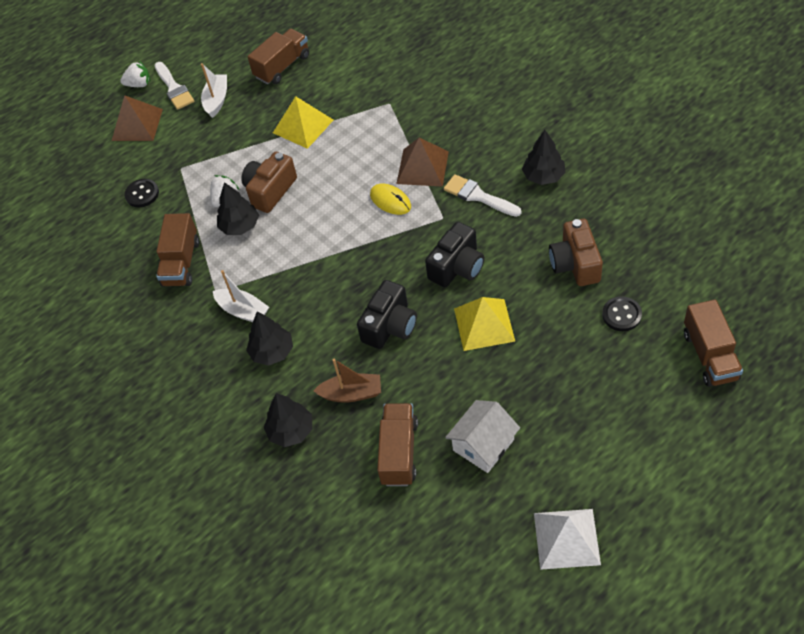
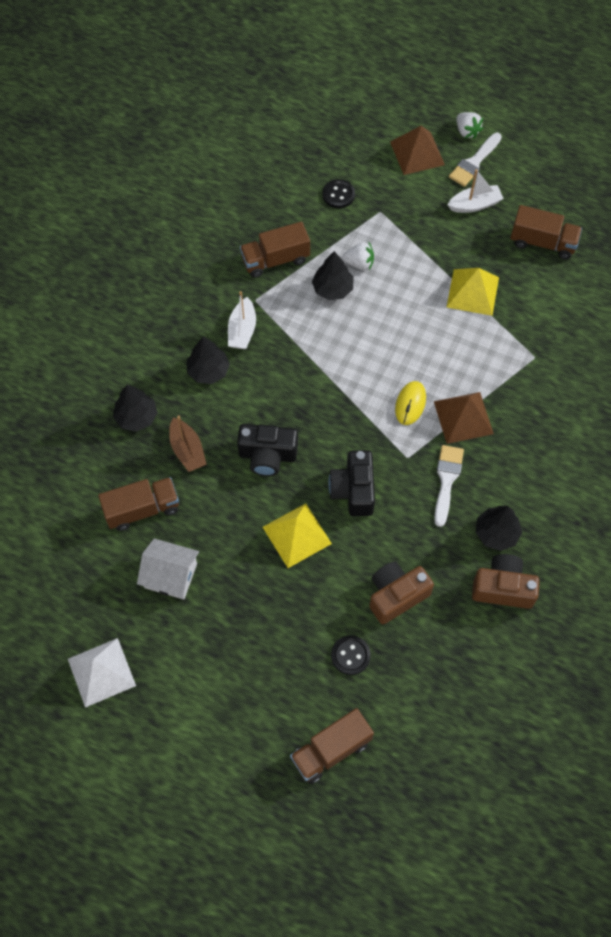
camera: 60 degrees right, 10 degrees up
brown camera [241,152,297,213] -> brown camera moved to [472,554,540,609]
black camera [425,222,484,287] -> black camera turned 75 degrees clockwise [328,450,375,516]

